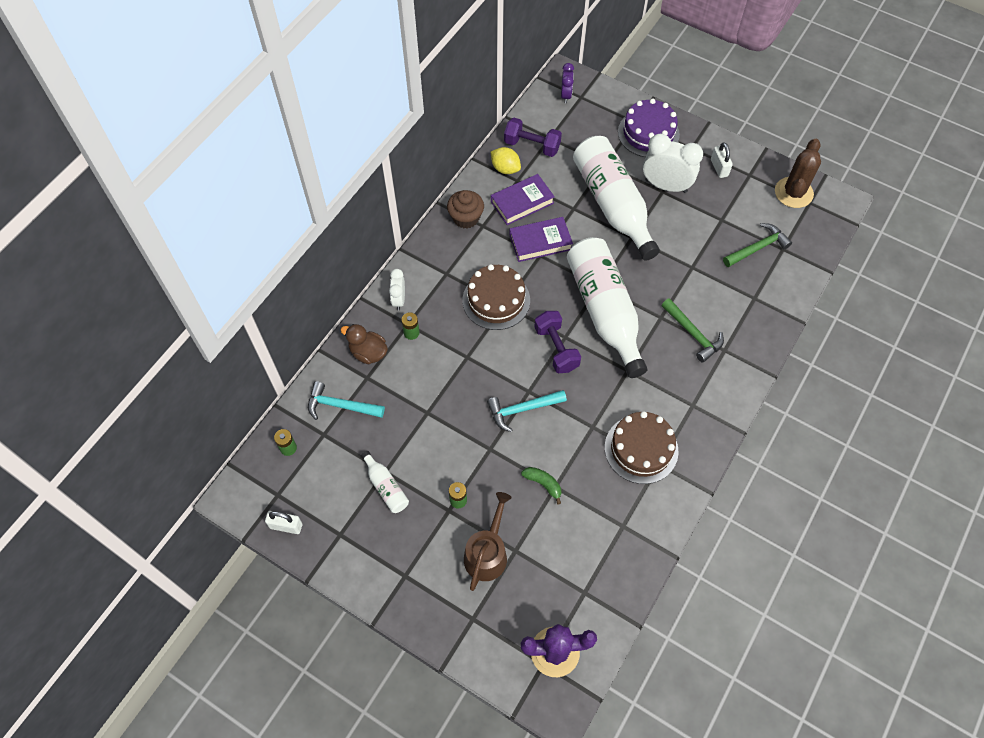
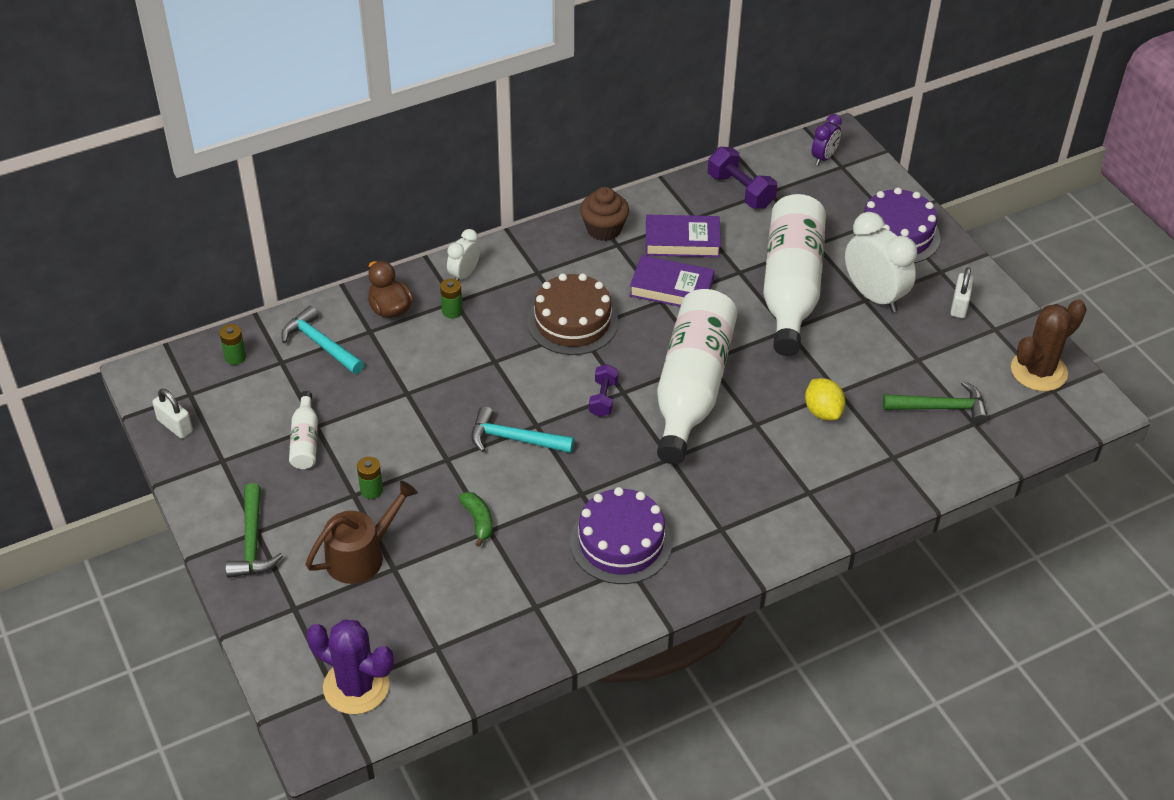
camera: 30 degrees right, 15 degrees down
yellow lemon [491,147,521,174] -> yellow lemon moved to [805,378,845,420]
purple dumbbell [534,311,581,373] -> purple dumbbell [589,364,618,417], size x0.64
brown cake [605,411,679,484] -> purple cake [570,487,672,584]
green hammer [661,298,724,363] -> green hammer moved to [225,483,283,578]

